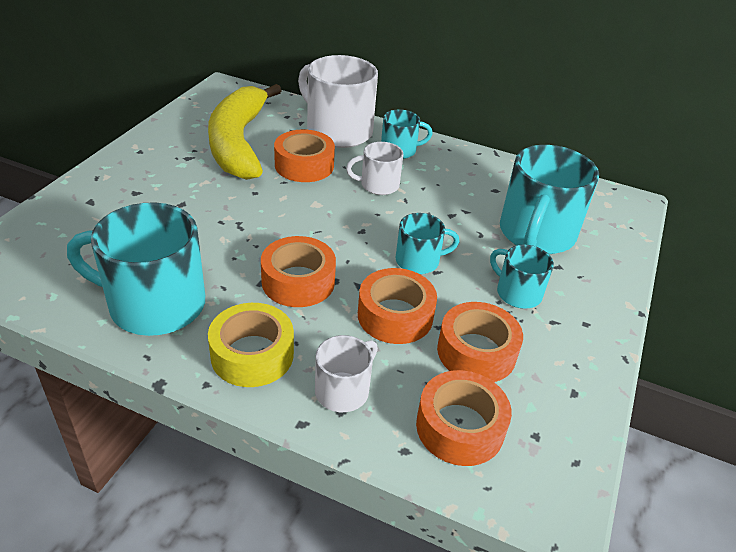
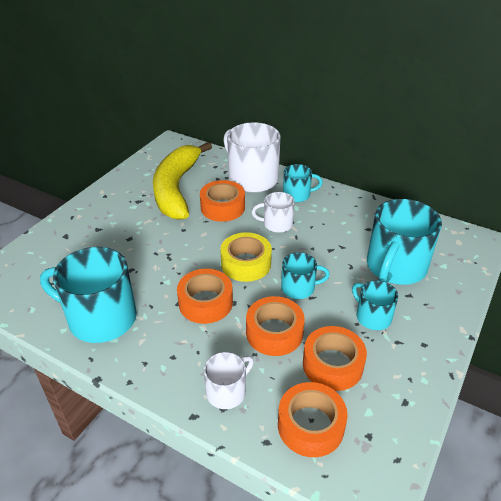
camera: 10 degrees right, 0 degrees up
yellow tape [208,303,294,387] -> yellow tape moved to [220,232,272,282]

